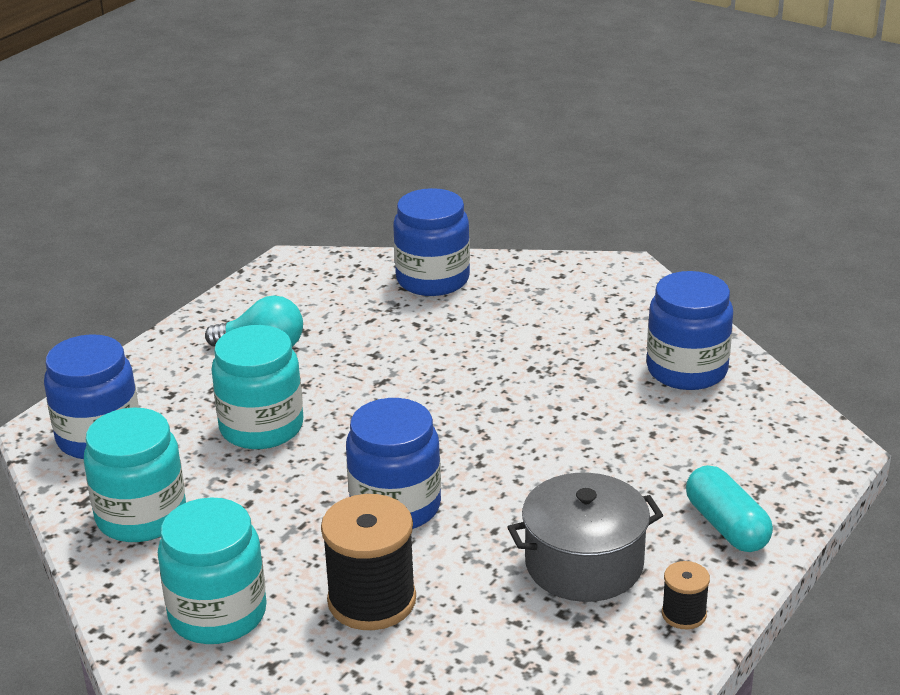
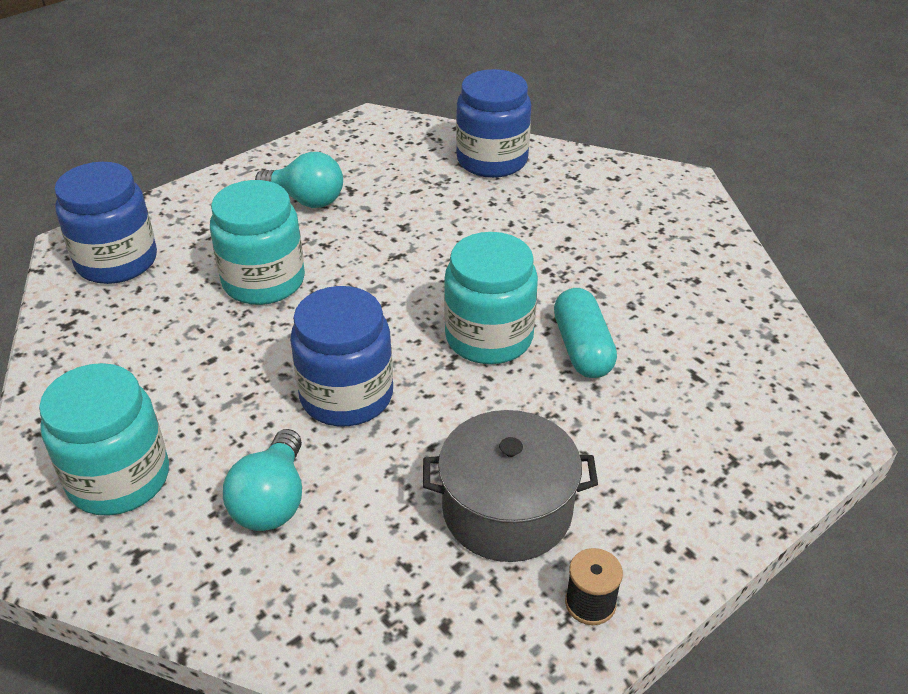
camera: 15 degrees right, 10 degrees up
turquoise jar [84,408,186,542] -> turquoise jar moved to [444,232,538,364]
black spool [321,494,416,630] -> turquoise light bulb [223,429,302,531]
blue jar [647,271,733,390] -> none
turquoise capsule [686,465,773,552] -> turquoise capsule moved to [554,288,617,378]

